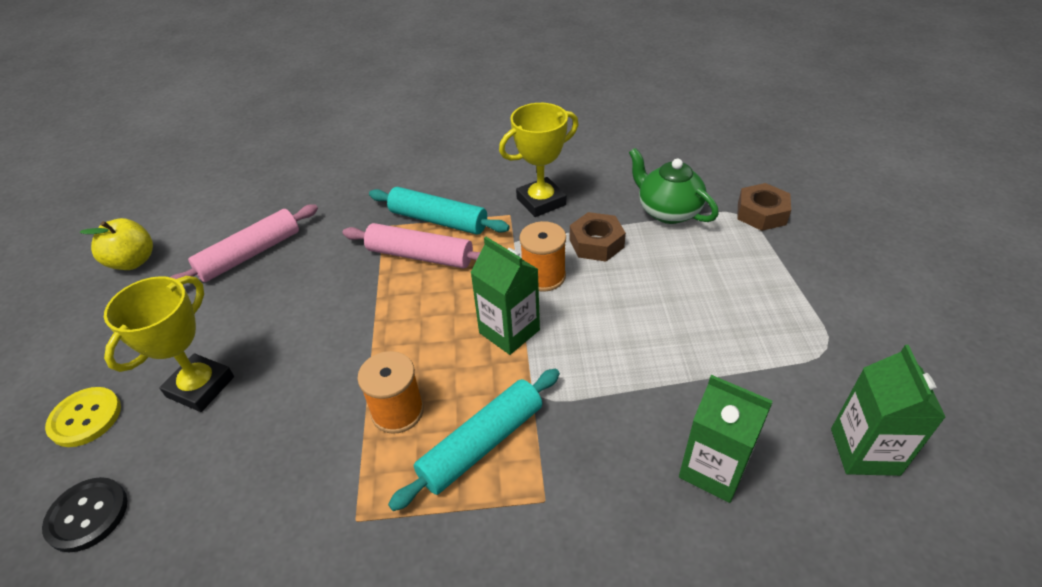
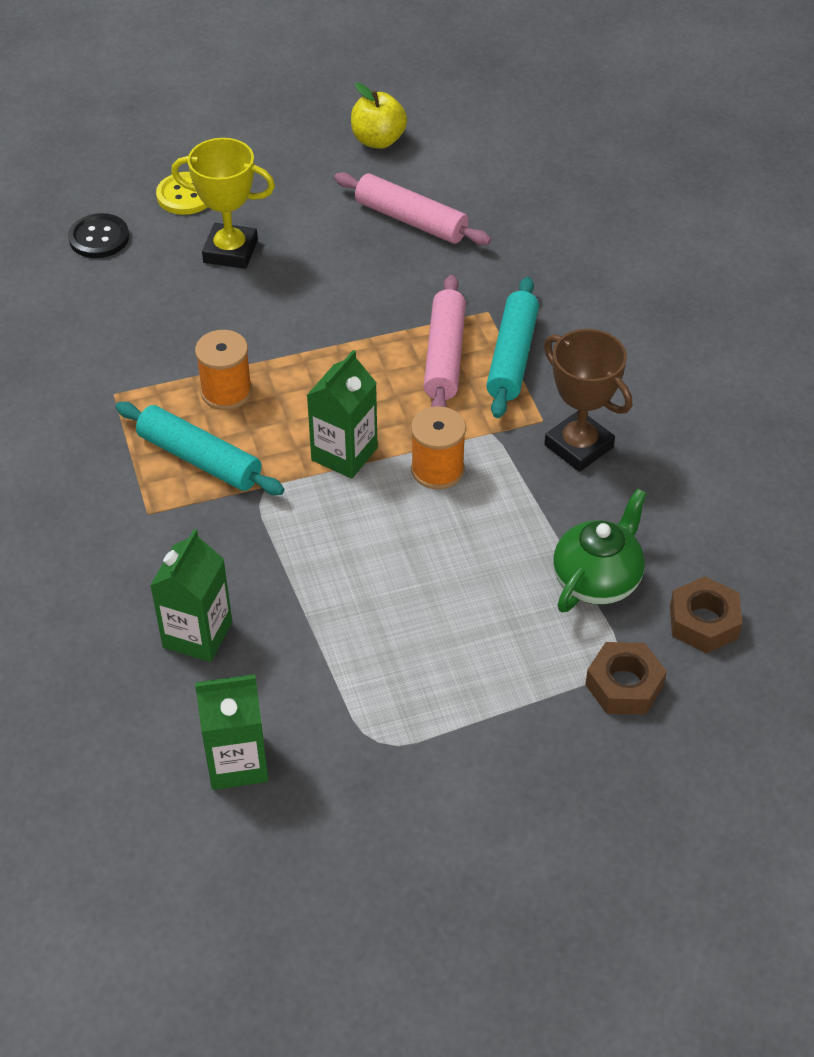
camera: 75 degrees right, 5 degrees up
yellow trophy [499,103,579,217] -> brown trophy [544,329,632,472]
brown nut [570,212,626,262] -> brown nut moved to [670,576,742,653]

